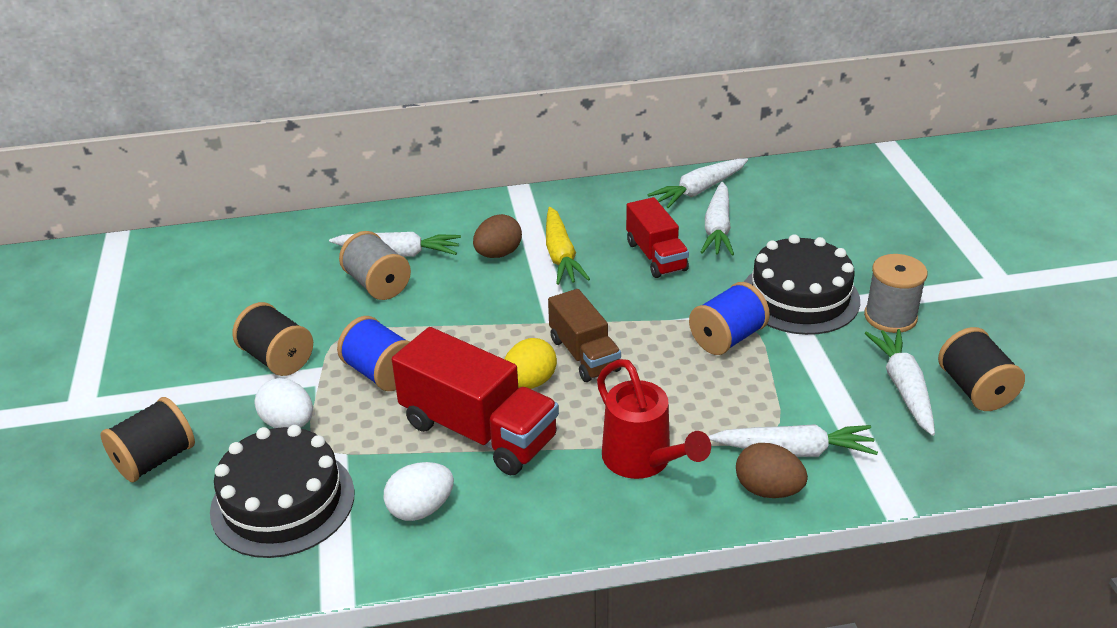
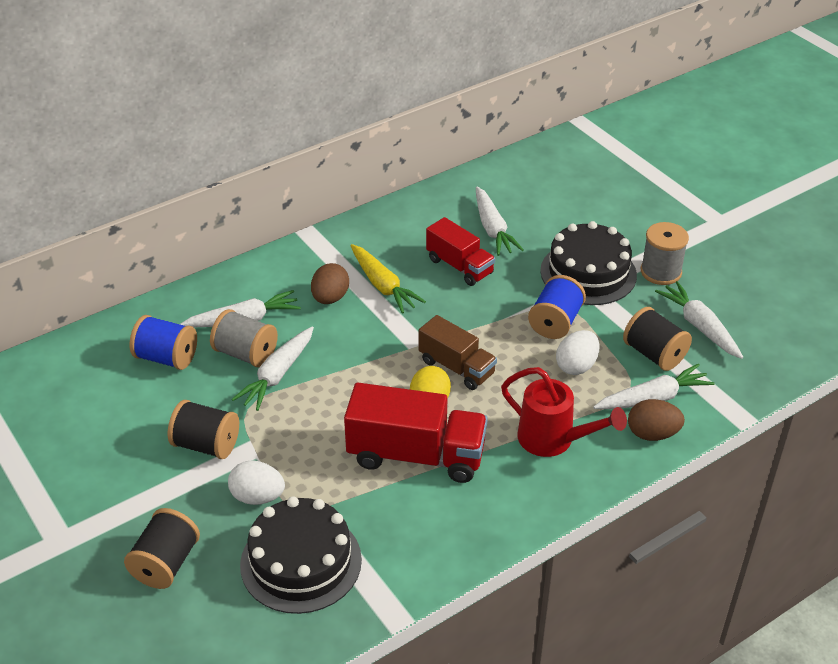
camera: 25 degrees left, 5 degrees up
blue spool [337,316,410,391] -> blue spool moved to [129,315,197,370]
white egg [384,462,454,521] -> white egg moved to [556,330,599,375]
white carrot [648,158,748,208] -> white carrot moved to [232,326,314,411]
black spool [938,327,1025,411] -> black spool moved to [623,307,692,371]

